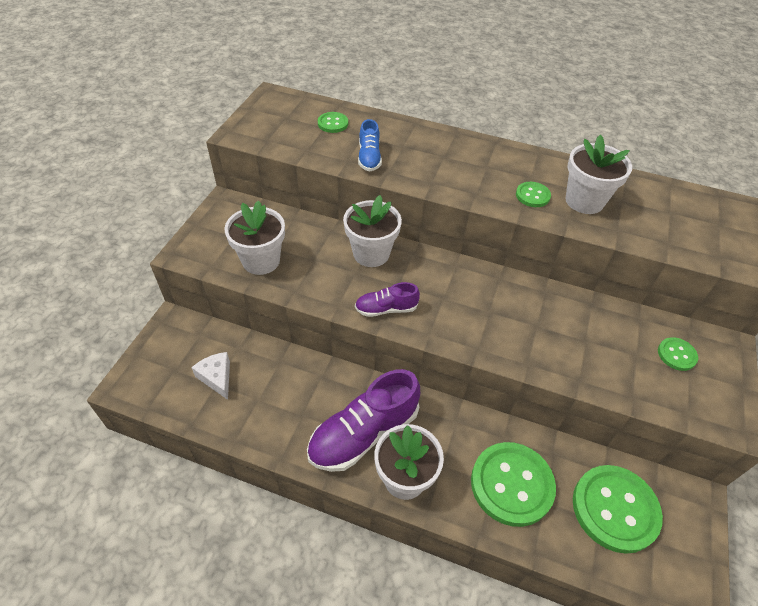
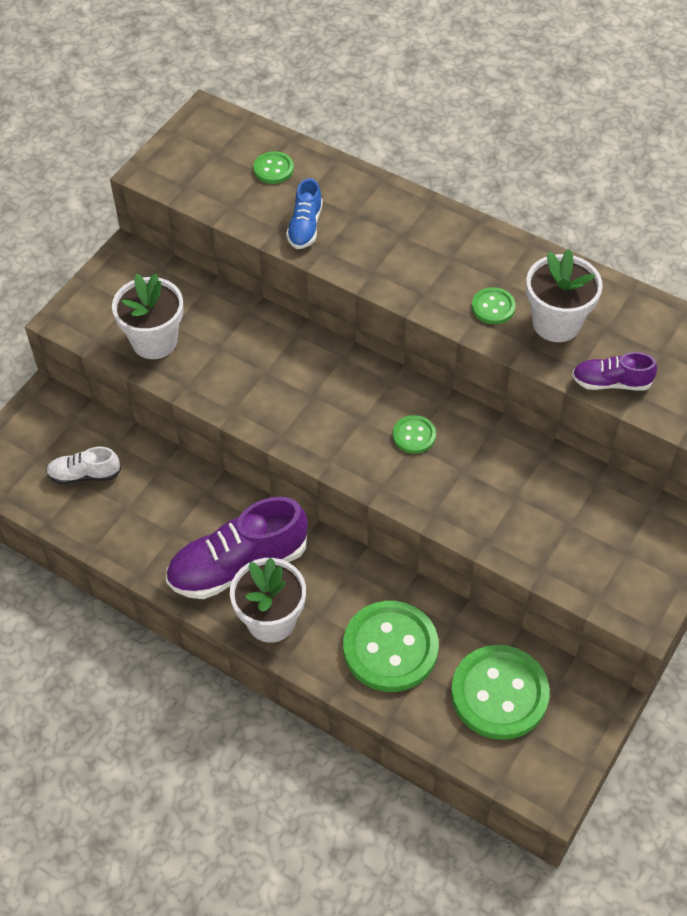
camera: 15 degrees right, 5 degrees up
white cheese [191,352,230,400] -> white shoe [46,447,121,484]
white flower pot [343,195,402,267] -> none
purple shoe [355,282,420,317] -> purple shoe moved to [572,352,657,390]
green button [658,337,698,371] -> green button moved to [393,415,436,454]

